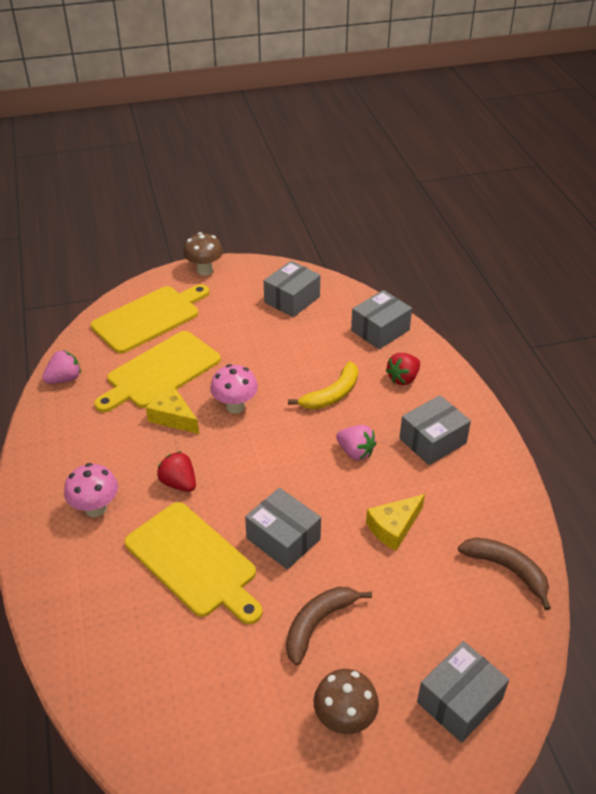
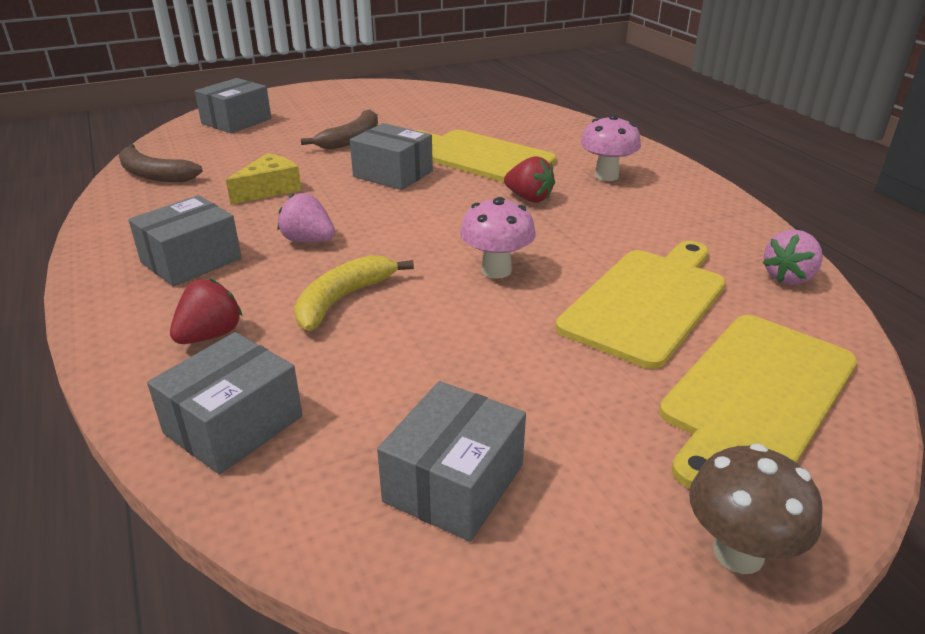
camera: 170 degrees right, 10 degrees down
yellow cheese [146,386,199,434] -> none
brown mushroom [314,669,379,734] -> none

